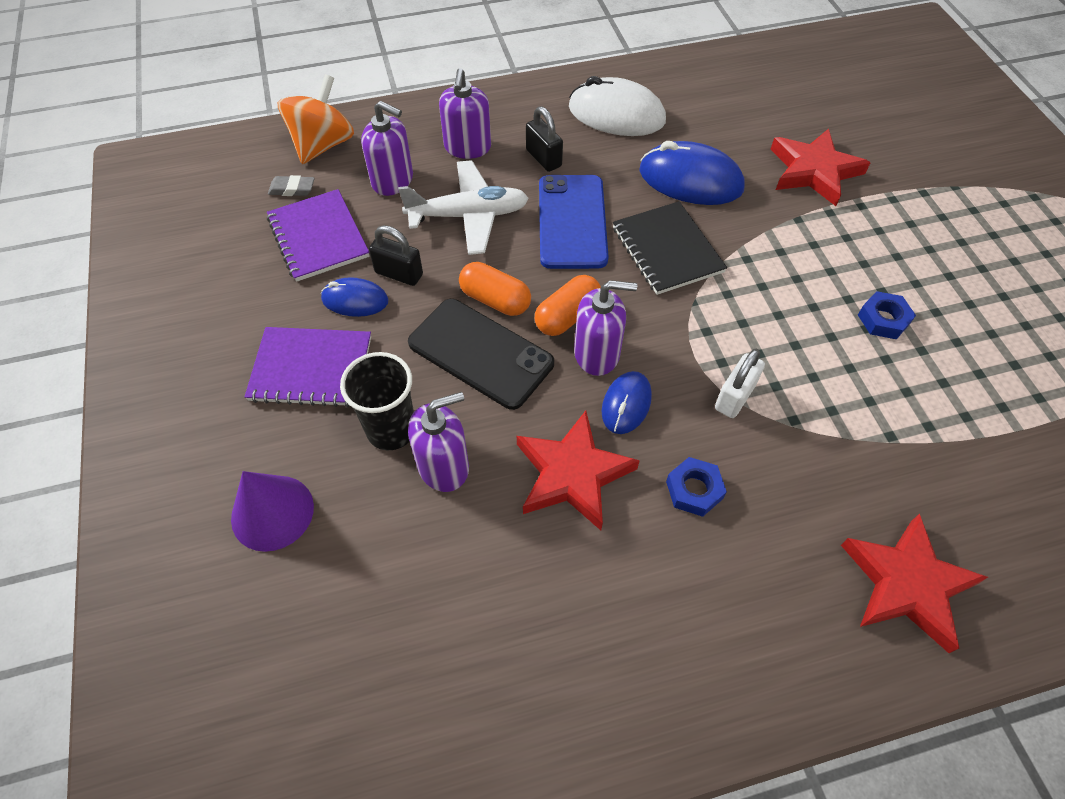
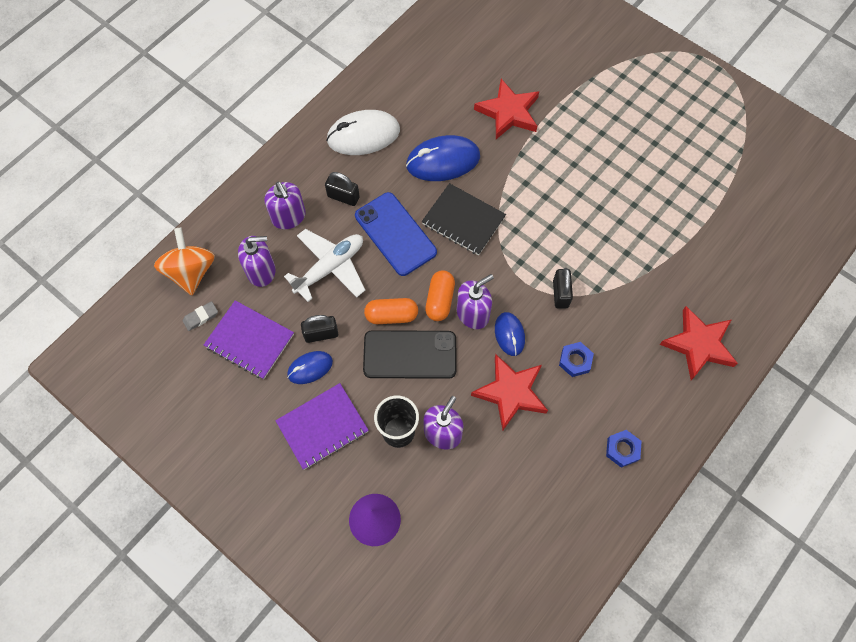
camera: 35 degrees left, 10 degrees up
white padlock [715,349,765,418] -> black padlock [553,268,573,309]
blue nut [858,291,916,339] -> blue nut moved to [606,430,642,468]

